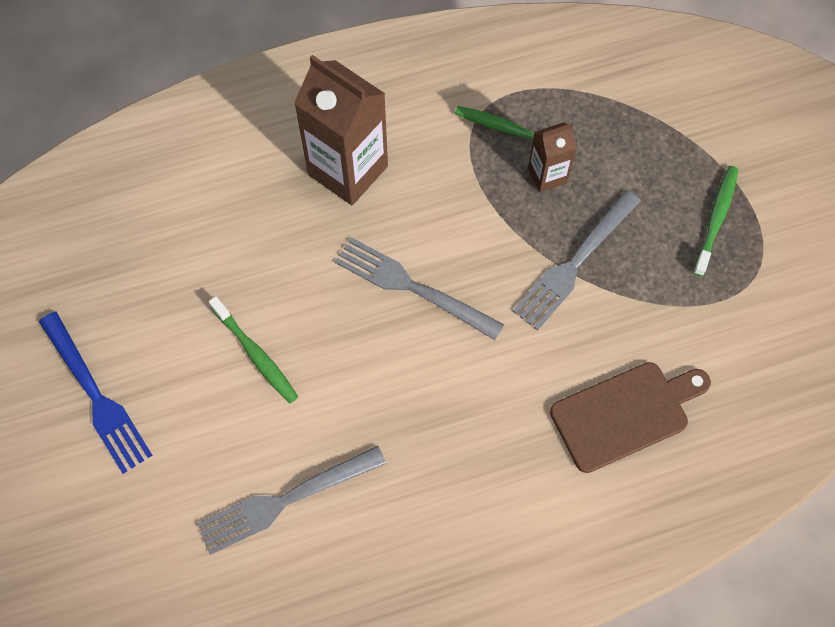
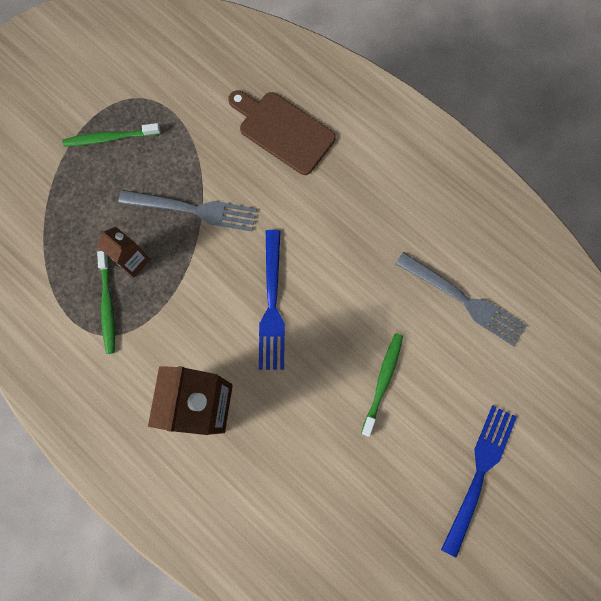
camera: 120 degrees left, 10 degrees up
grey fork [335,237,504,340] -> blue fork [259,230,285,370]

